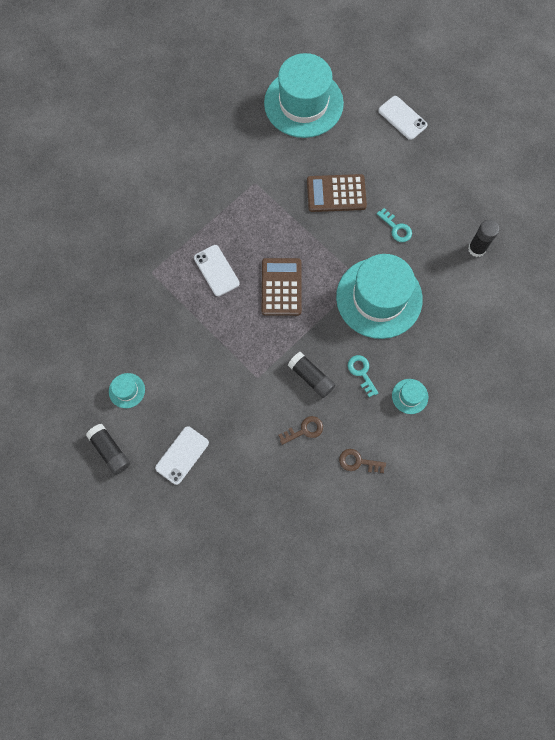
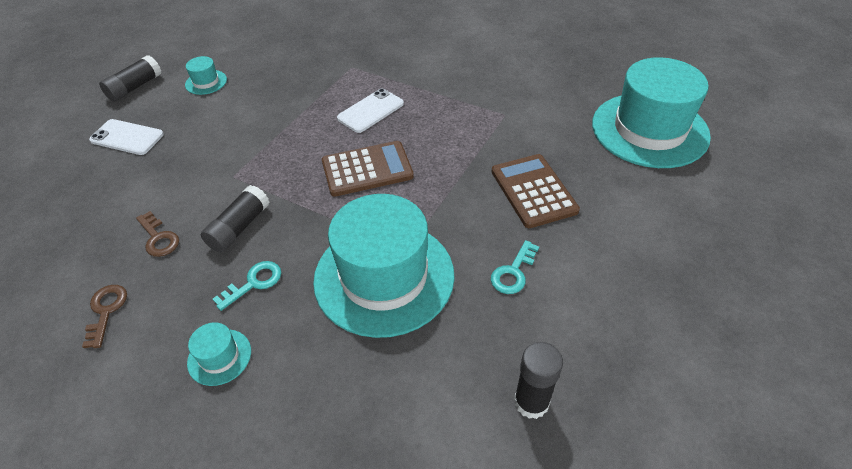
camera: 75 degrees right, 25 degrees down
white phone [378,96,428,140] -> none

